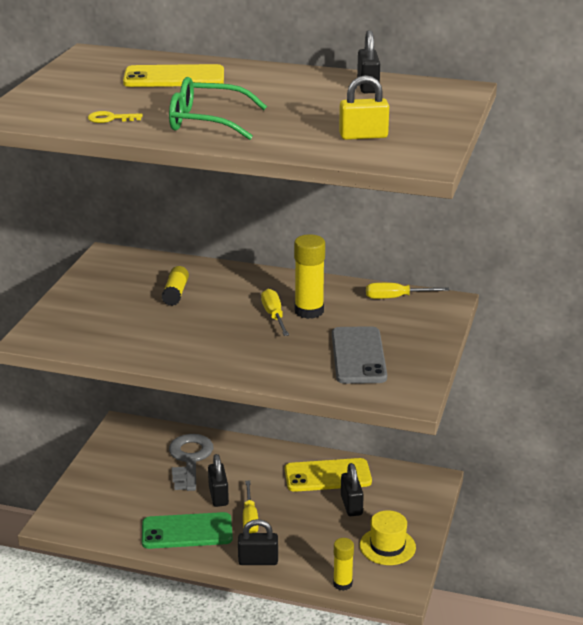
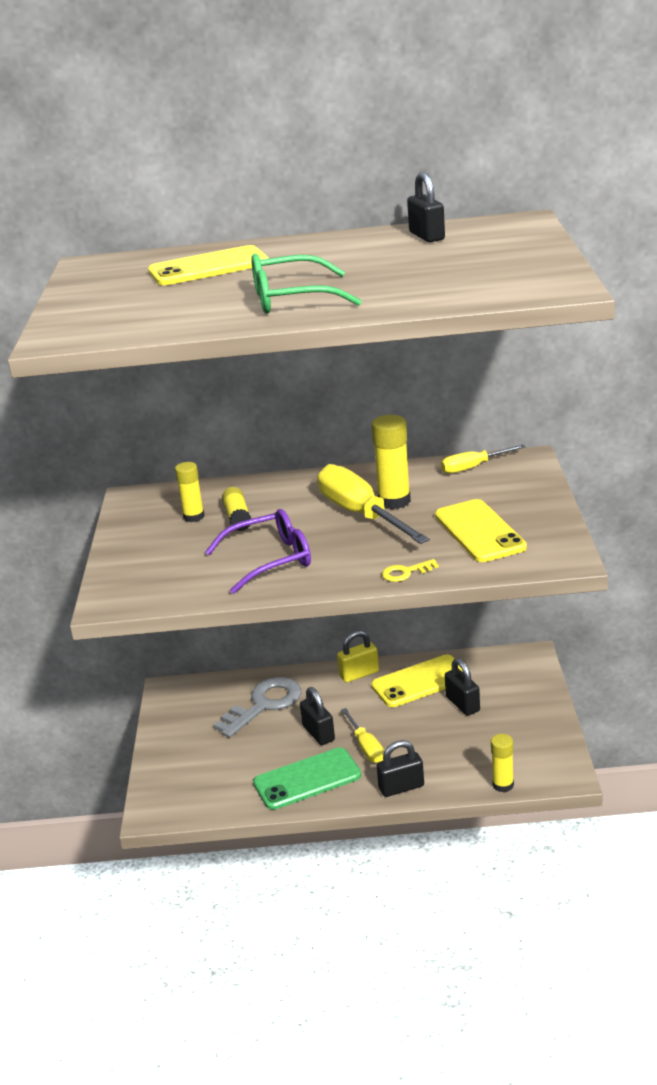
camera: 15 degrees left, 0 degrees up
yellow key [88,111,143,123] -> yellow key moved to [382,559,439,582]
grey key [169,434,213,491] -> grey key turned 60 degrees clockwise [214,677,301,738]
yellow screwdriver [261,289,289,336] -> yellow screwdriver [317,464,430,544], size x1.85
grey phone [332,326,387,384] -> yellow phone [435,499,527,562]
yellow padlock [339,75,389,140] -> yellow padlock moved to [337,630,379,683]
yellow hat [360,510,416,565] -> none
none -> yellow glue stick [175,462,204,522]
none -> purple glasses [205,509,311,594]

